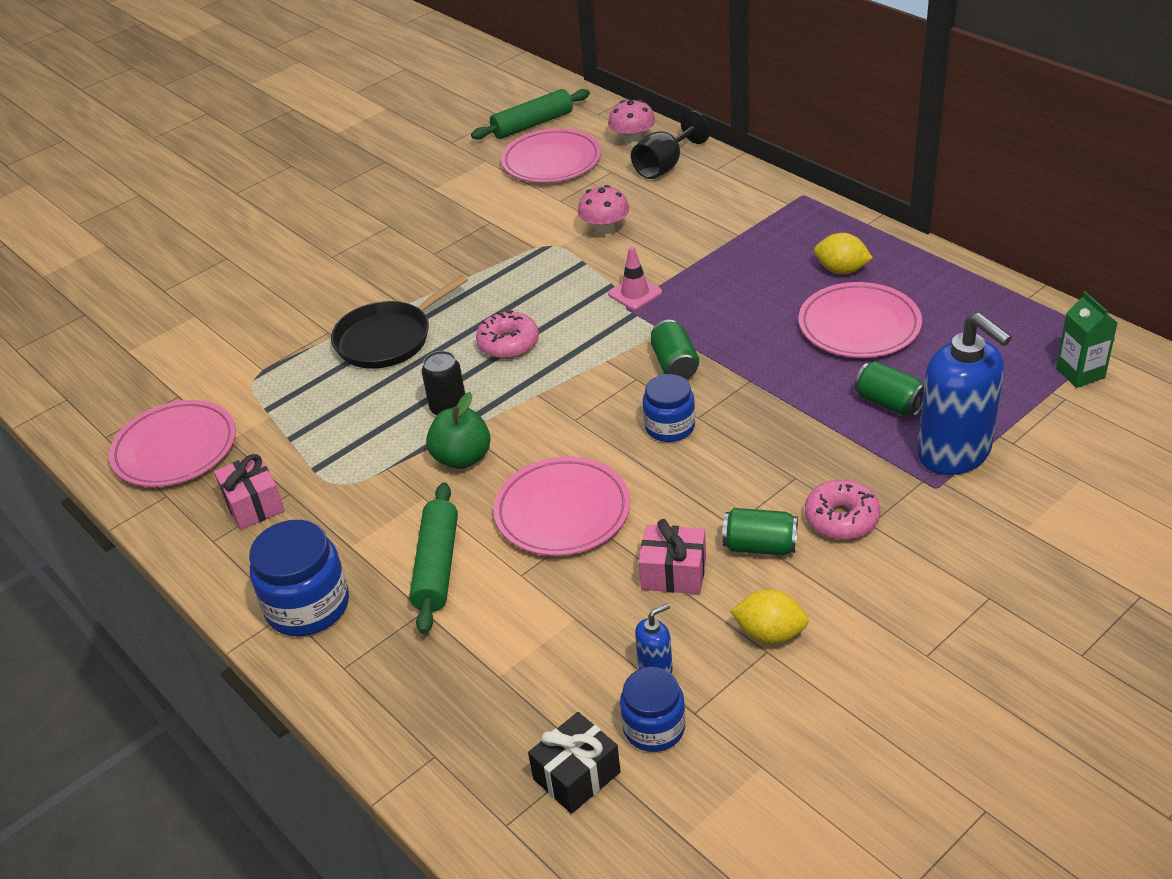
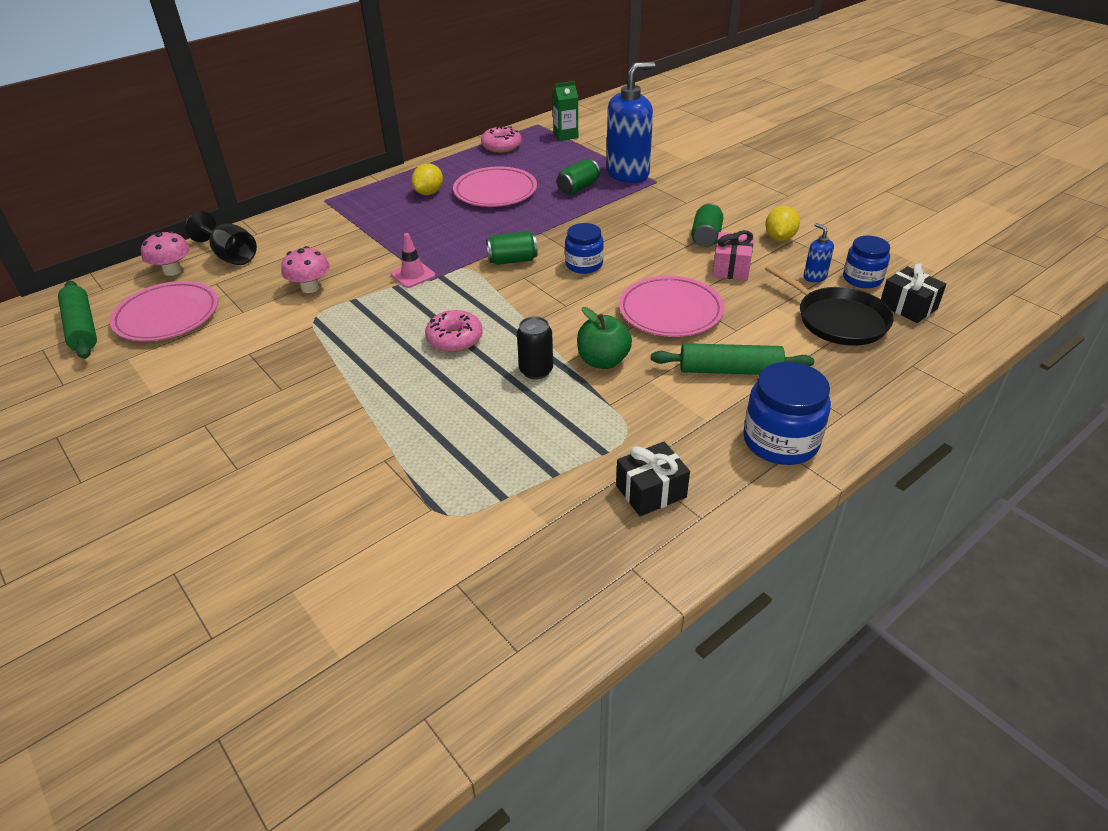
camera: 90 degrees left, 0 degrees up
pink plate [109,400,236,487] -> none
pink gift [214,453,285,530] -> black gift [616,442,690,516]
black pan [331,275,468,369] -> black pan moved to [765,265,894,346]
pink donut [805,480,880,540] -> pink donut moved to [481,125,521,153]

